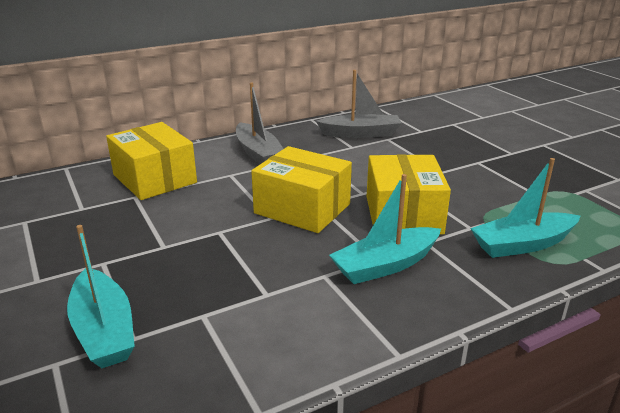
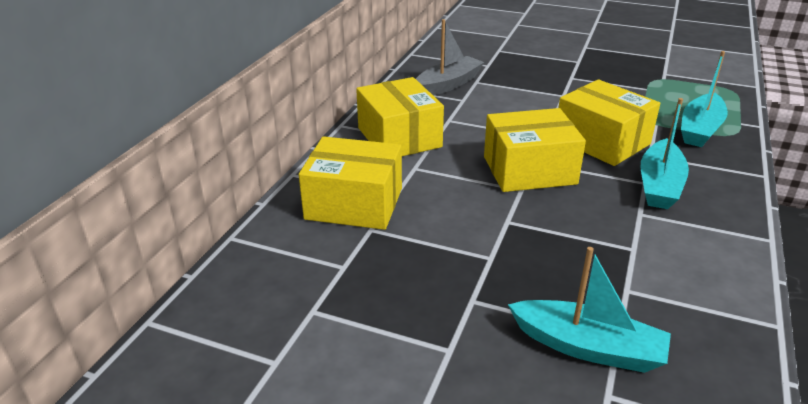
camera: 40 degrees left, 5 degrees up
grey boat [236,82,284,164] -> yellow box [356,77,444,156]

